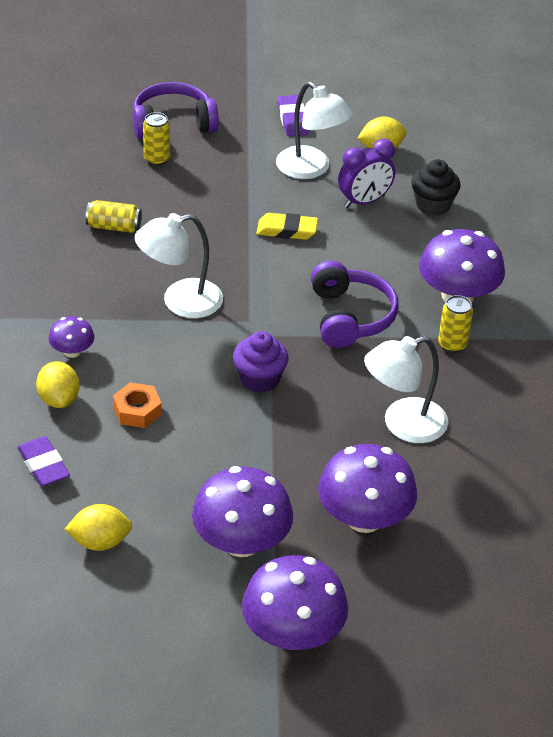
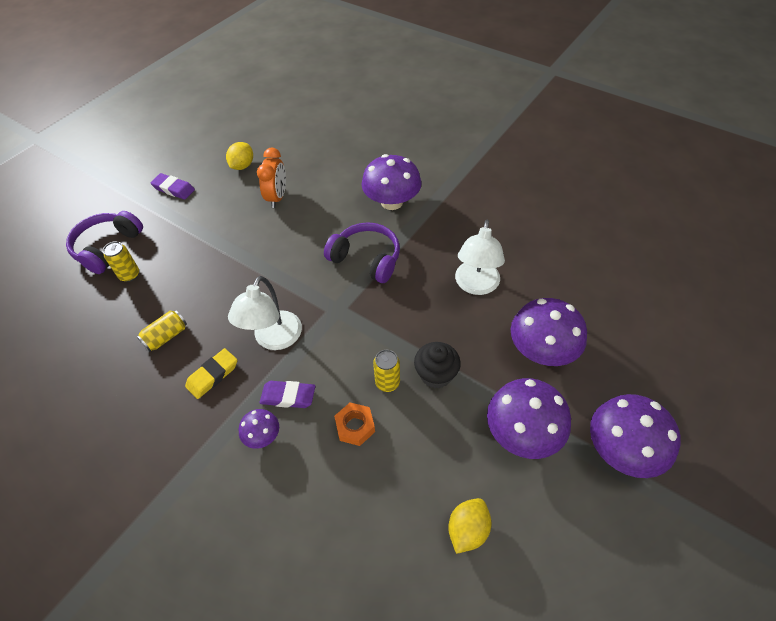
camera: 50 degrees left, 10 degrees up
purple eraser [17,436,70,487] -> purple eraser moved to [259,381,315,408]
yellow lemon [36,361,80,408] -> none
purple cupcake [233,331,289,393] -> none
yellow eraser [256,213,318,240] -> yellow eraser moved to [185,348,238,399]
white lamp [276,82,353,179] -> none
purple clock [338,139,395,208] -> orange clock [257,148,286,208]
black cupcake [411,159,461,216] -> black cupcake moved to [414,342,461,389]
yellow can [438,295,473,353] -> yellow can moved to [373,350,400,392]

